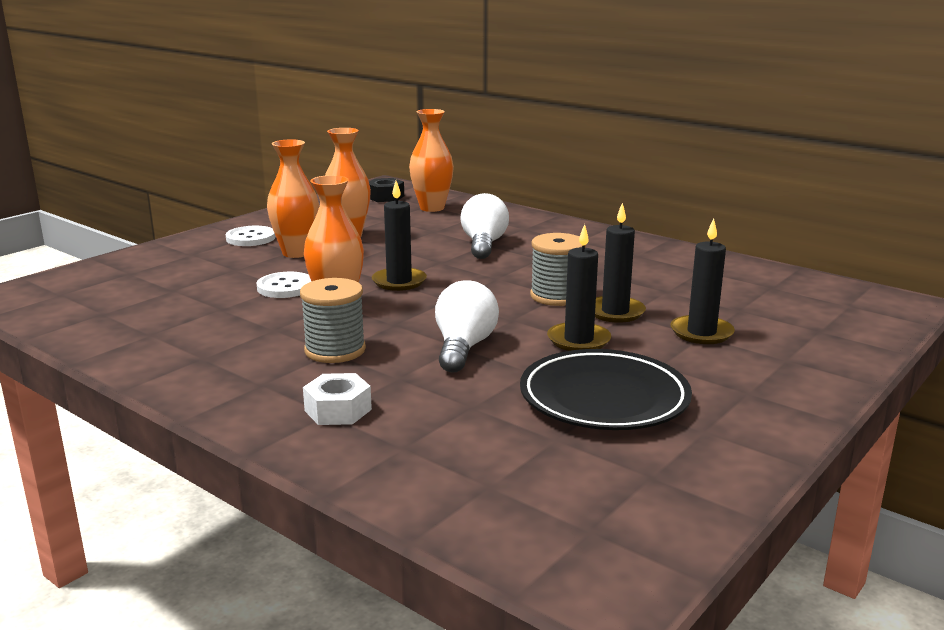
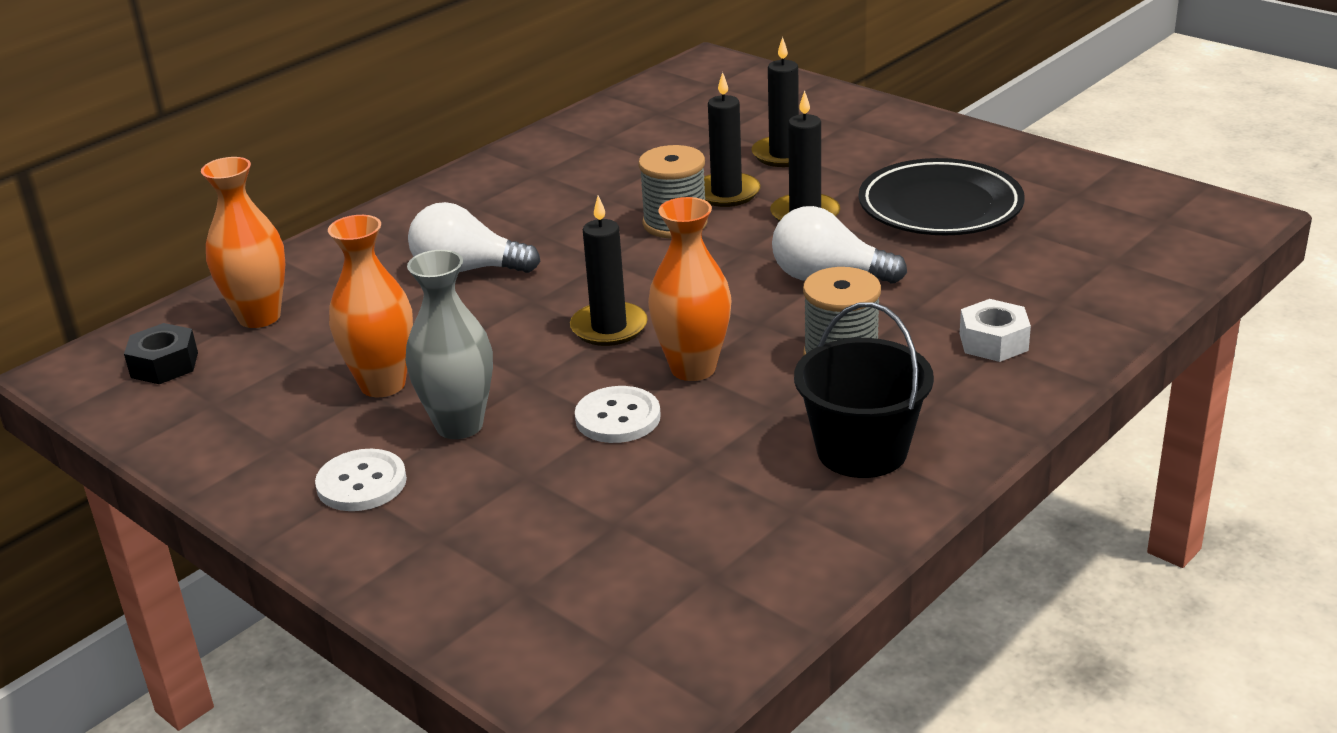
camera: 85 degrees left, 10 degrees up
orange vase [267,139,319,258] -> grey vase [406,250,493,439]
none -> black bucket [794,302,934,478]

